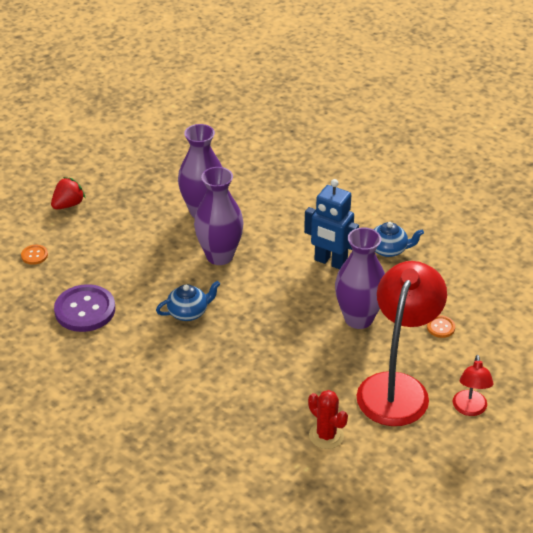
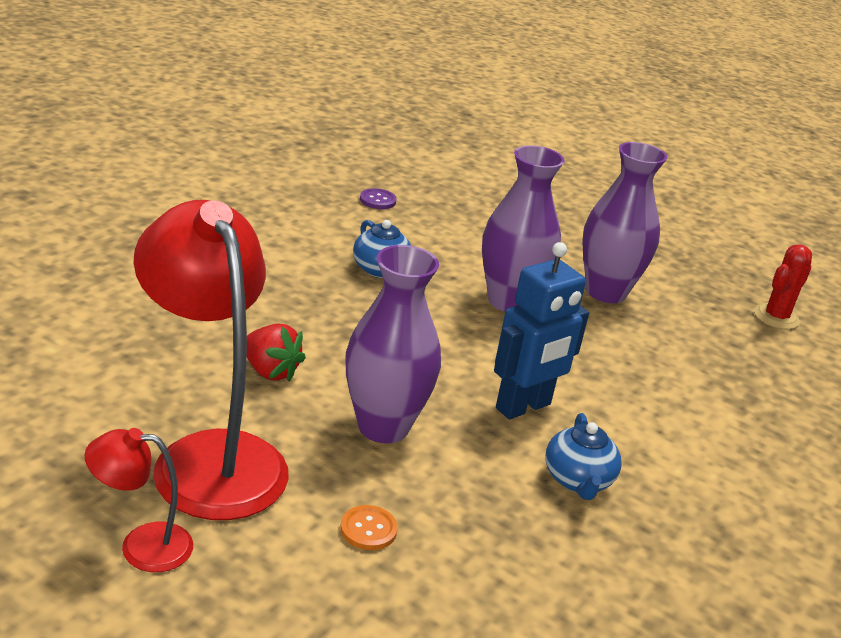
camera: 80 degrees right, 10 degrees down
orange button [21,245,48,265] -> none
red strawberry [51,177,86,209] -> red strawberry moved to [247,323,306,382]
purple button [54,284,115,332] -> purple button [360,188,397,209], size x0.46
blue robot [304,179,359,269] -> blue robot turned 150 degrees counterclockwise [494,242,589,419]
red cactus [308,390,348,449] -> red cactus moved to [754,244,812,329]
red lamp [356,261,447,426] -> red lamp turned 135 degrees counterclockwise [134,200,289,520]

